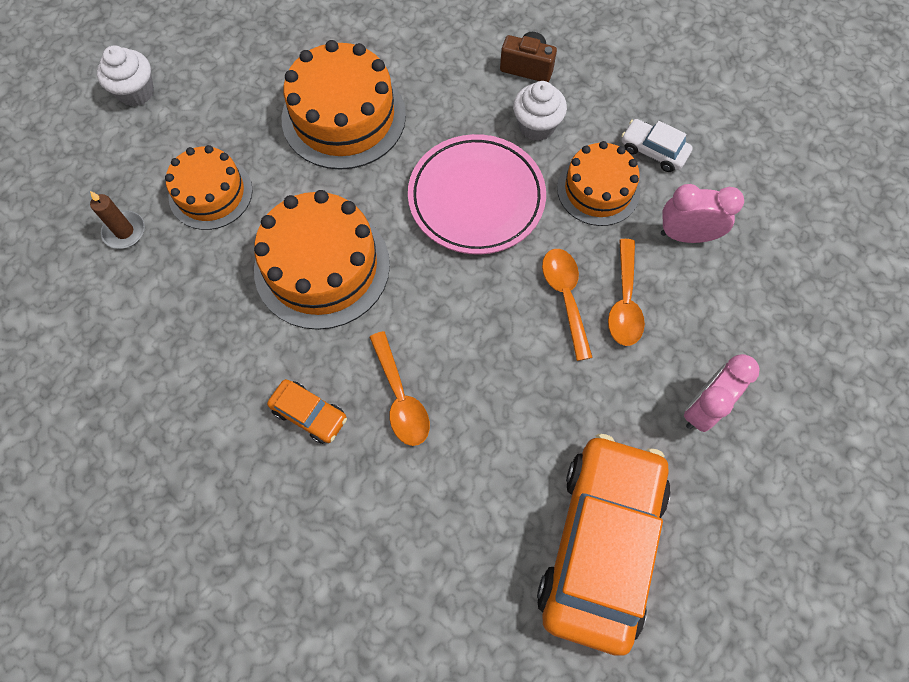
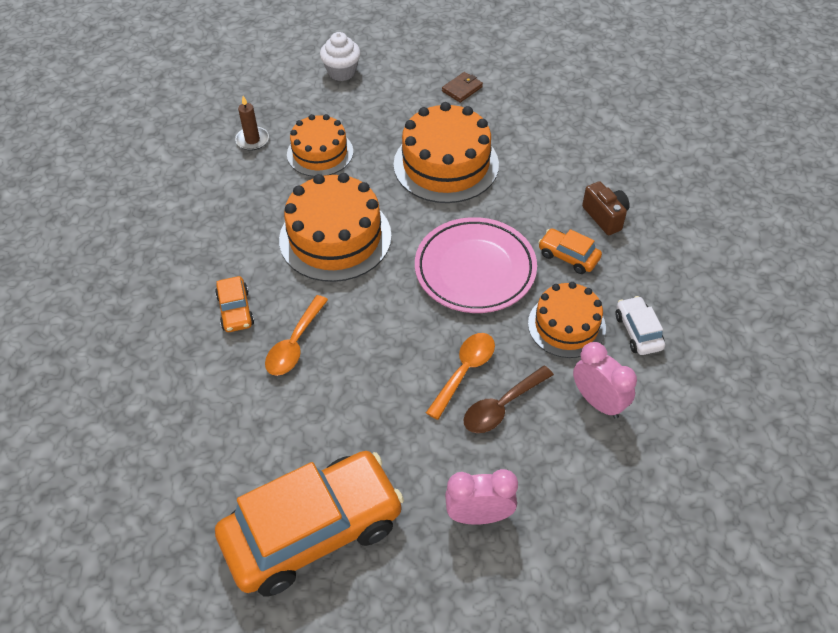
camera: 45 degrees right, 15 degrees down
white cupcake [513,81,567,141] -> orange car [538,229,602,274]
orange spoon [608,239,645,346] -> brown spoon [463,366,554,433]
none -> brown wallet [442,72,483,103]

